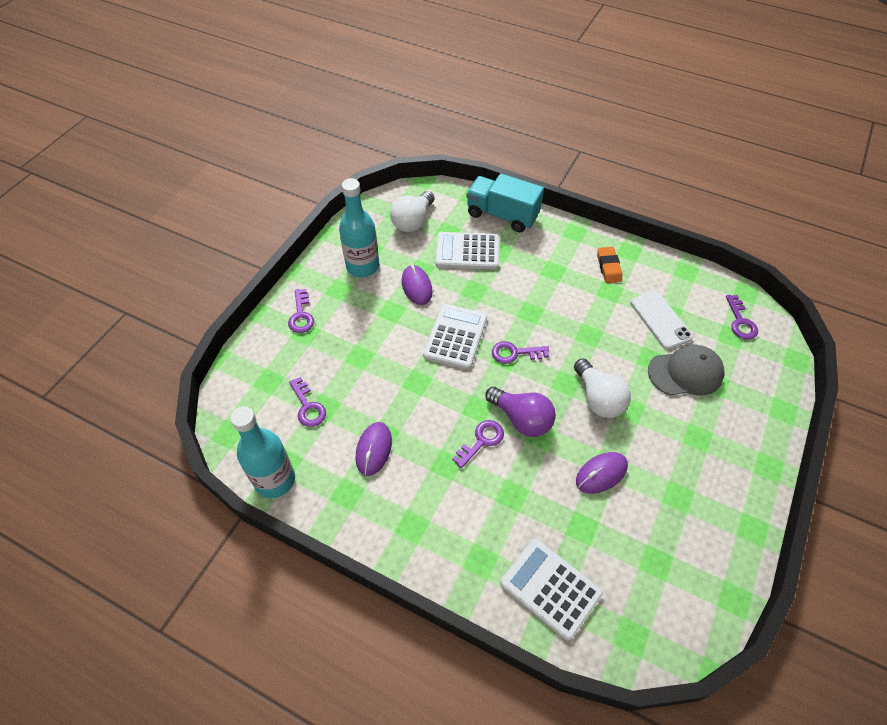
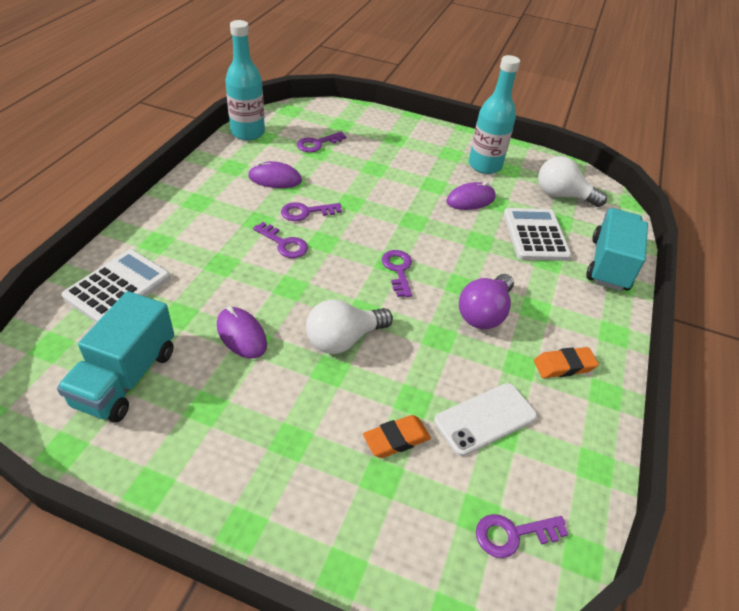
camera: 80 degrees right, 10 degrees down
purple key [288,289,314,333] -> purple key moved to [281,202,342,221]
white calculator [423,304,487,369] -> none
purple light bulb [485,387,556,437] -> purple light bulb moved to [459,274,514,329]
grey cap [648,345,724,396] -> orange eraser [363,415,431,458]
none -> turquoise truck [57,291,174,422]

